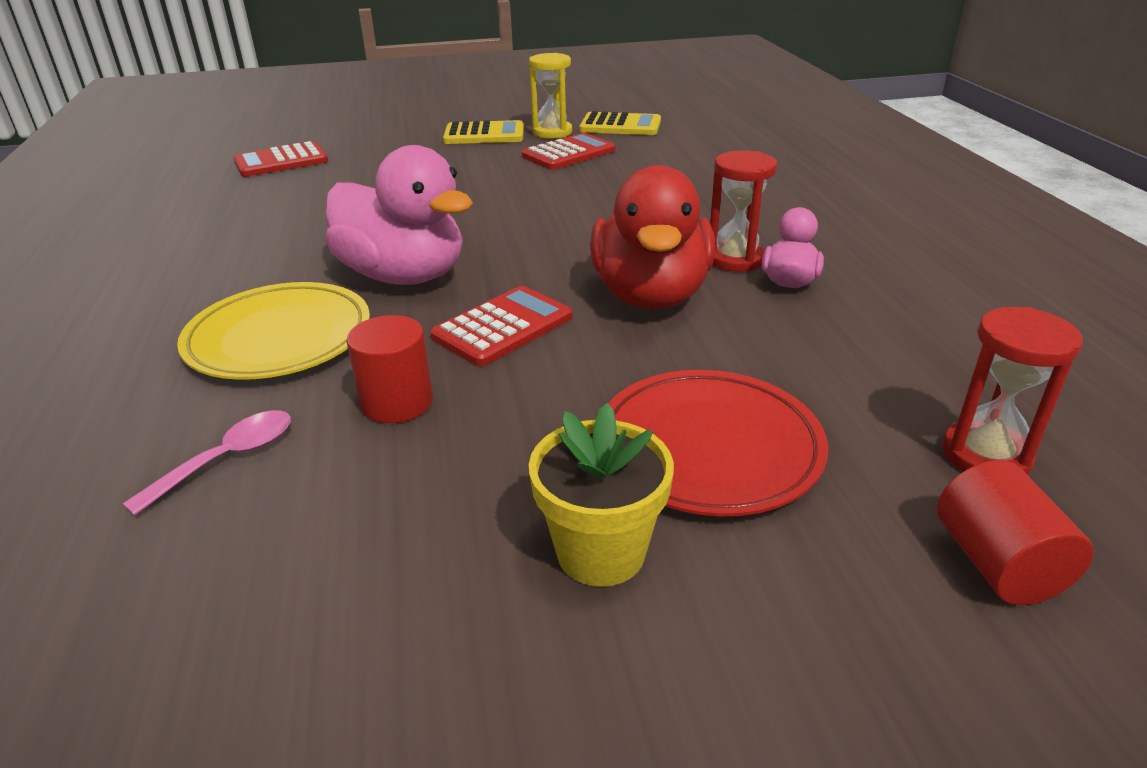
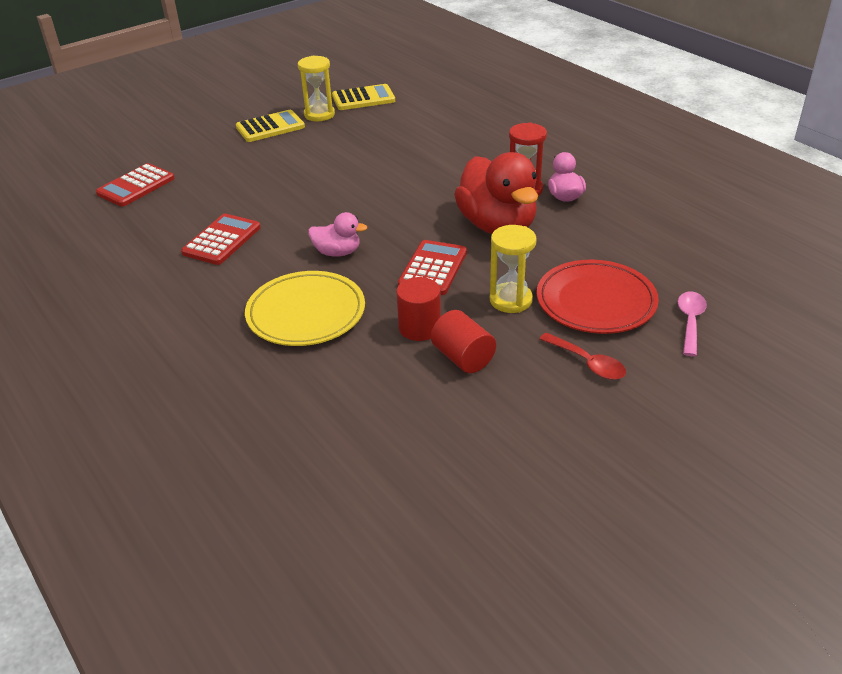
camera: 25 degrees left, 5 degrees up
pink spoon [123,410,291,516] -> pink spoon moved to [678,292,707,356]
pink duck [325,145,473,285] -> pink duck [308,212,367,257], size x0.50
red calculator [522,133,615,170] -> red calculator moved to [181,214,261,265]
yellow flower pot [529,403,674,587] -> red spoon [539,333,626,380]
red cylinder [937,460,1094,605] -> red cylinder moved to [431,310,496,373]
red hourglass [942,307,1083,475] -> none
none -> yellow hourglass [490,225,537,313]

